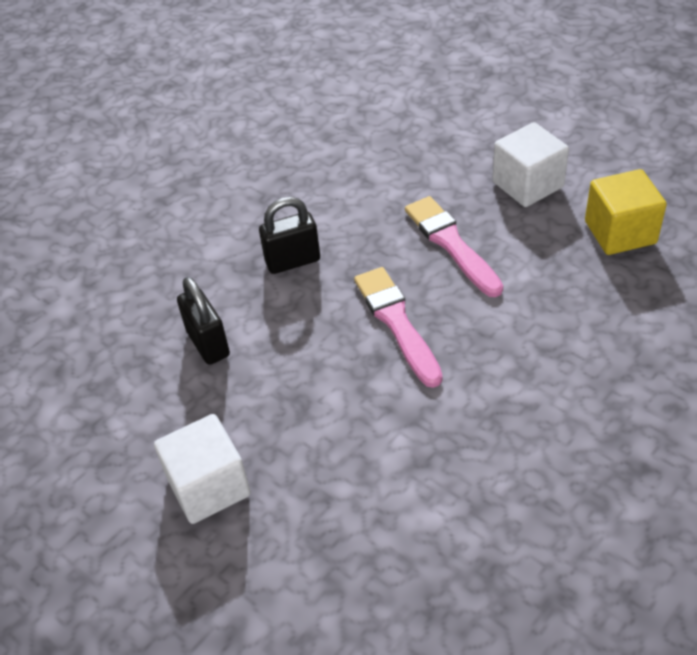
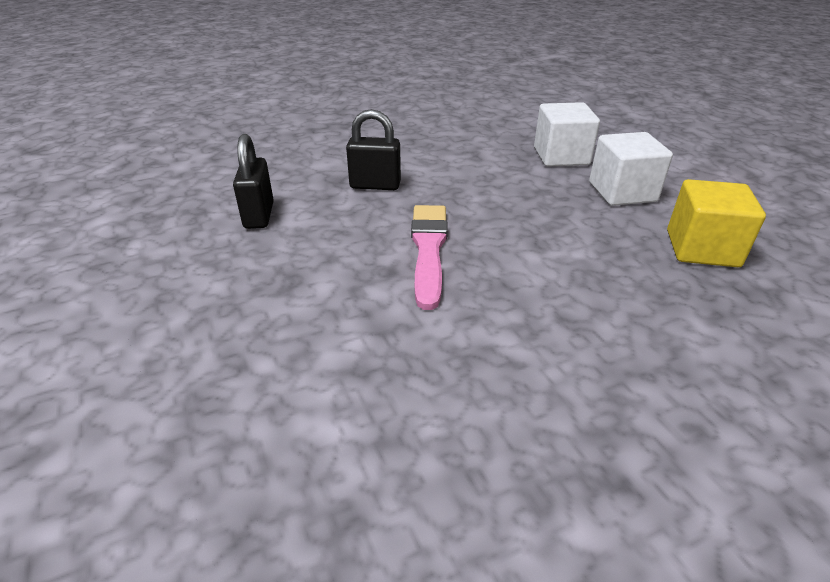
camera: 20 degrees right, 10 degrees down
white cube [154,414,251,524] -> white cube moved to [534,102,600,166]
pink brush [405,196,503,297] -> none

